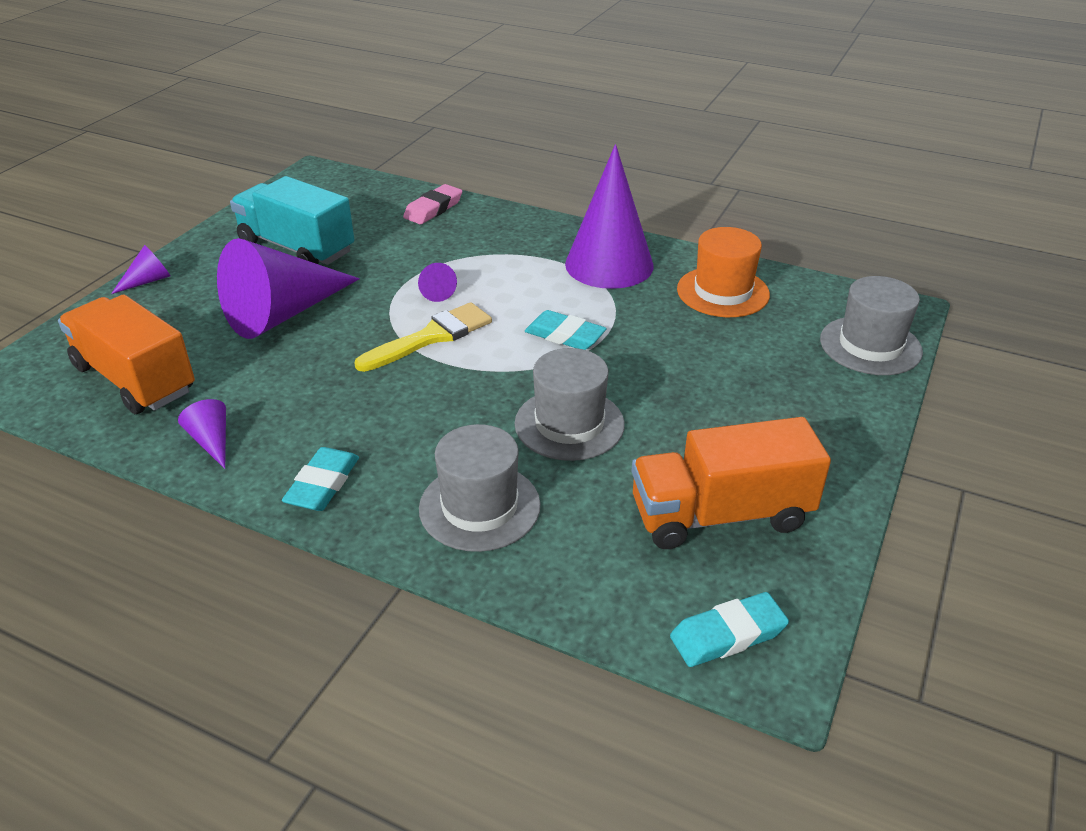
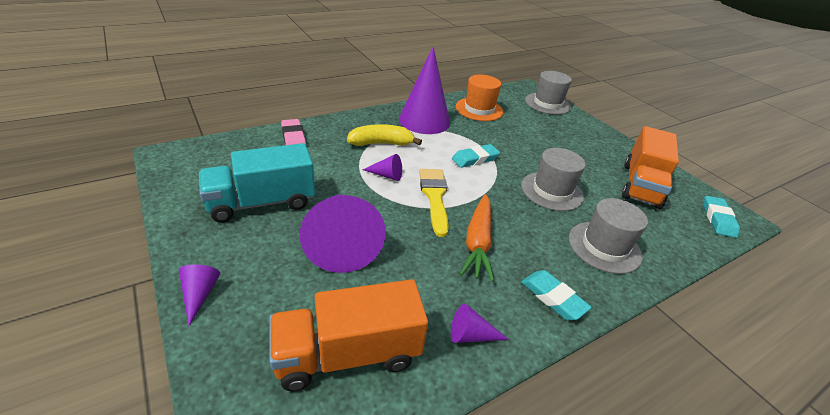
camera: 60 degrees left, 0 degrees up
none -> yellow banana [347,124,422,146]
none -> orange carrot [460,194,494,282]

